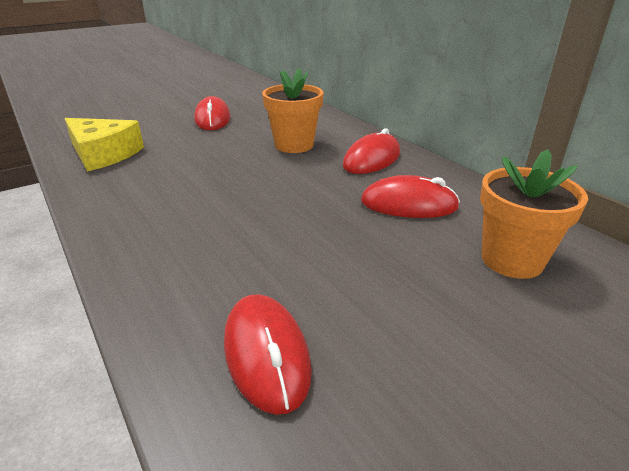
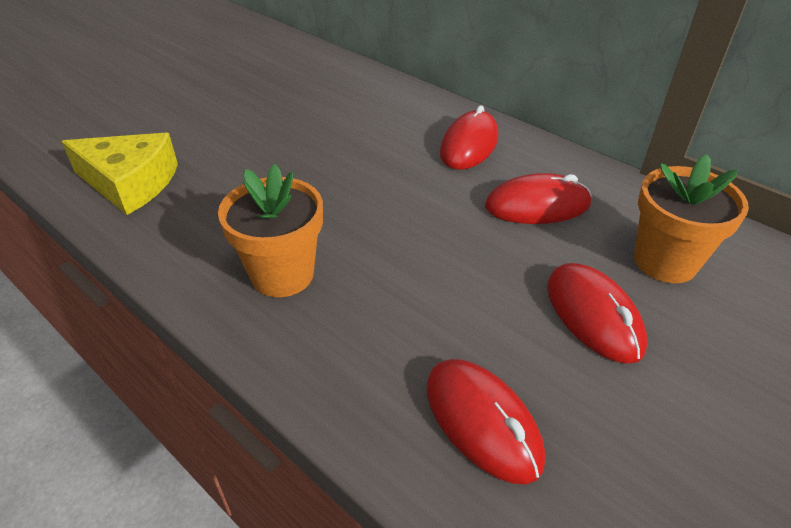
camera: 15 degrees left, 10 degrees up
red mouse [194,96,231,130] -> red mouse moved to [547,263,647,364]
orange flower pot [262,68,324,153] -> orange flower pot moved to [218,164,323,297]

